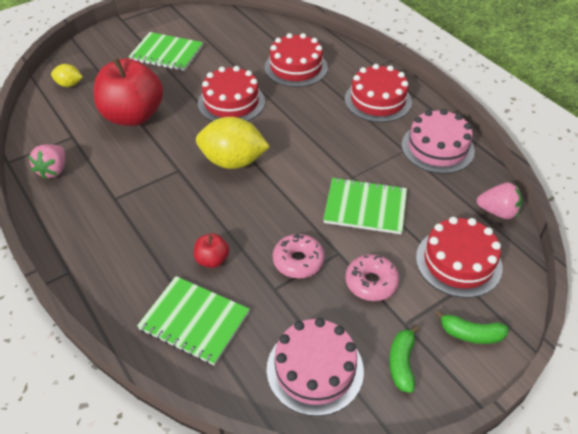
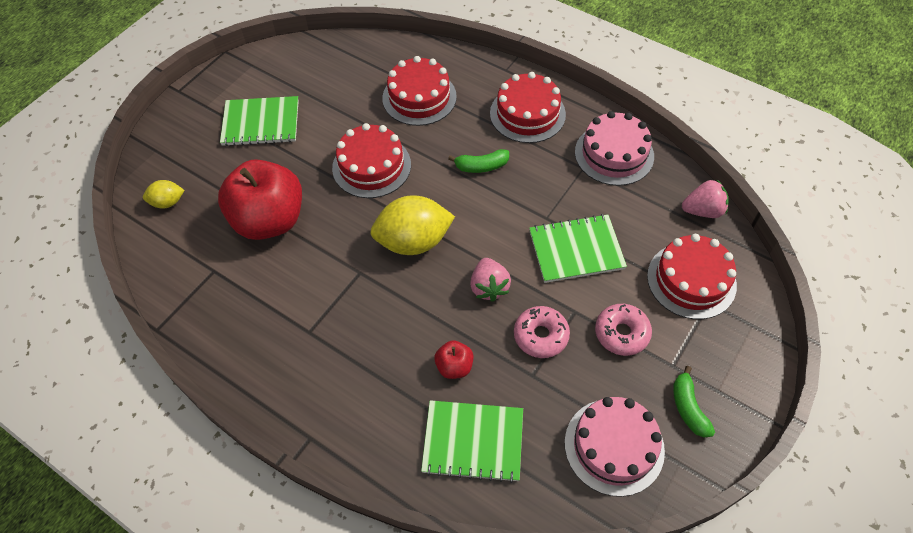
camera: 20 degrees left, 10 degrees up
pink strawberry [28,144,65,180] -> pink strawberry moved to [470,258,511,302]
green banana [435,310,509,344] -> green banana moved to [448,149,509,173]

